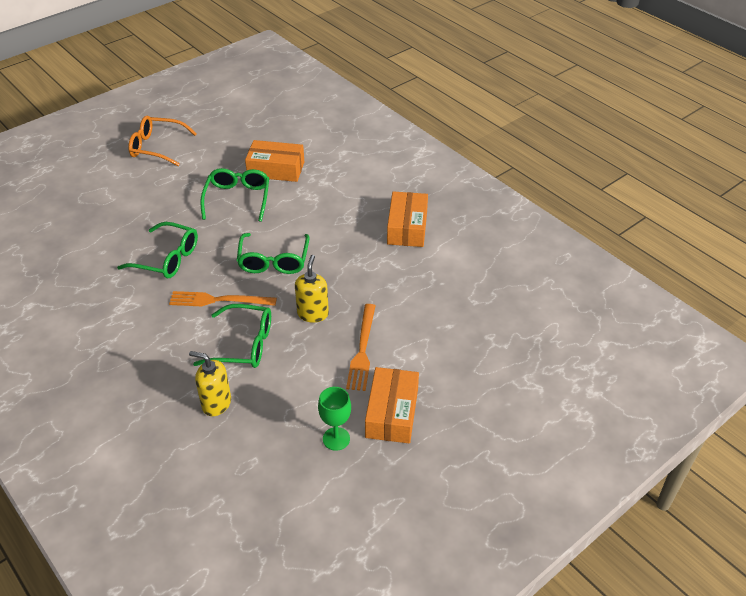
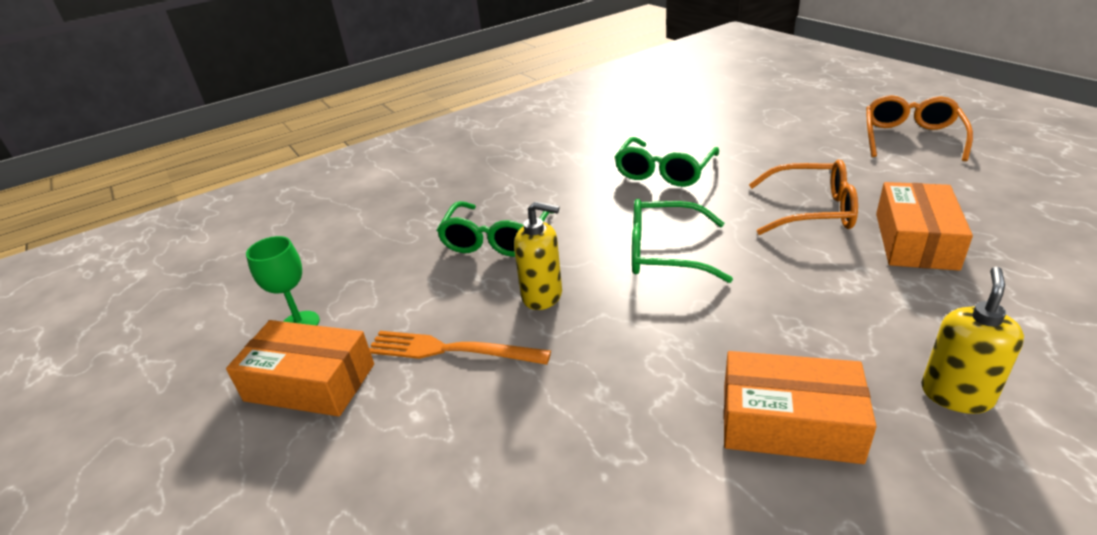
camera: 100 degrees right, 10 degrees down
orange fork [169,291,277,306] -> none
yellow soap dispenser [189,351,231,416] -> yellow soap dispenser moved to [921,267,1024,414]
green glasses [200,168,269,222] -> orange glasses [749,160,858,235]

